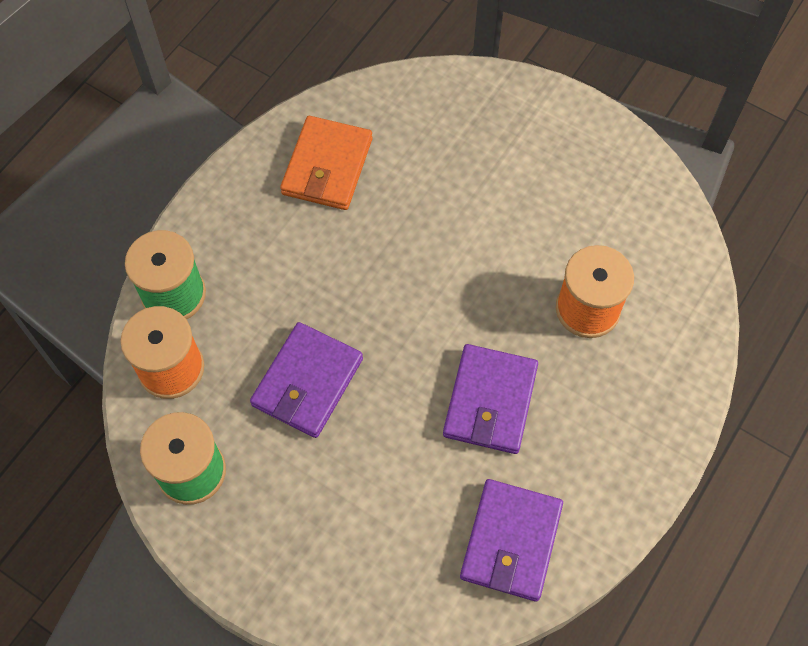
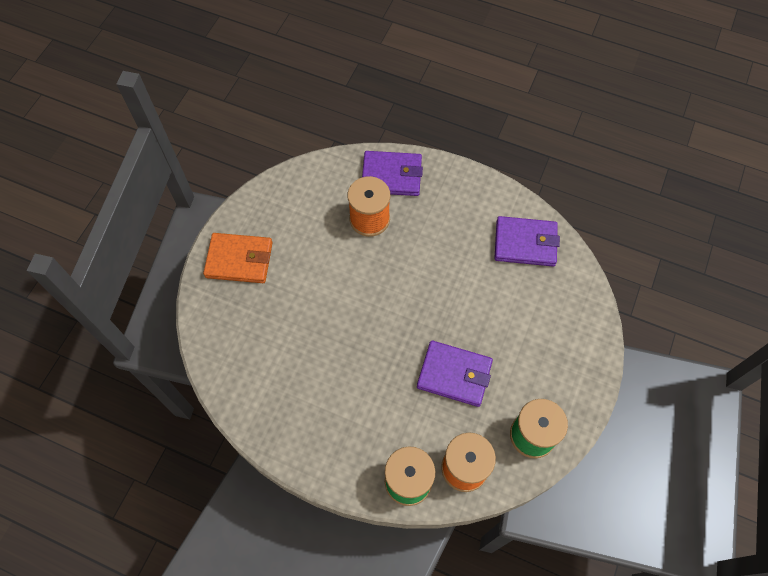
camera: 100 degrees left, 0 degrees up
orange wallet [280,116,372,210] -> orange wallet moved to [203,233,272,283]
purple wallet [443,344,538,454] -> purple wallet moved to [362,151,423,196]

